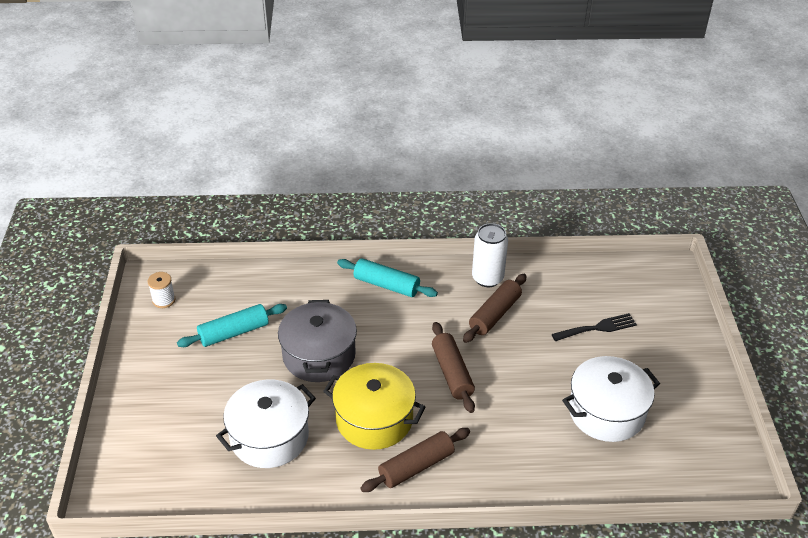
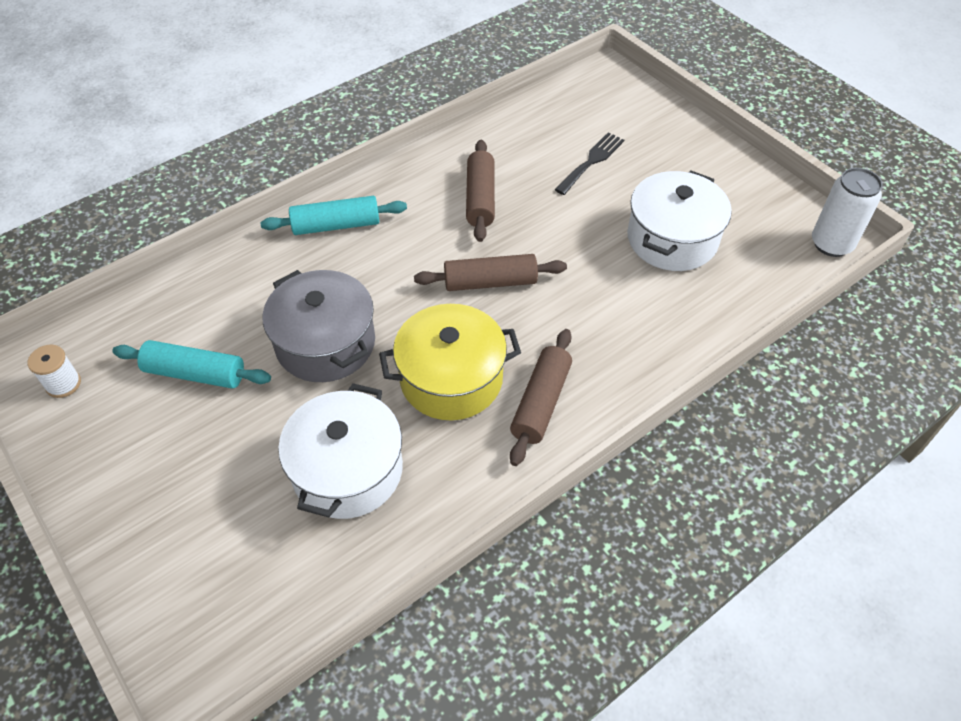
camera: 35 degrees left, 10 degrees up
turquoise rolling pin [177,304,287,347] -> turquoise rolling pin turned 75 degrees clockwise [112,340,271,388]
brown rolling pin [432,322,475,413] -> brown rolling pin turned 45 degrees counterclockwise [414,254,567,291]
white can [472,223,508,287] -> white can moved to [812,168,883,257]

